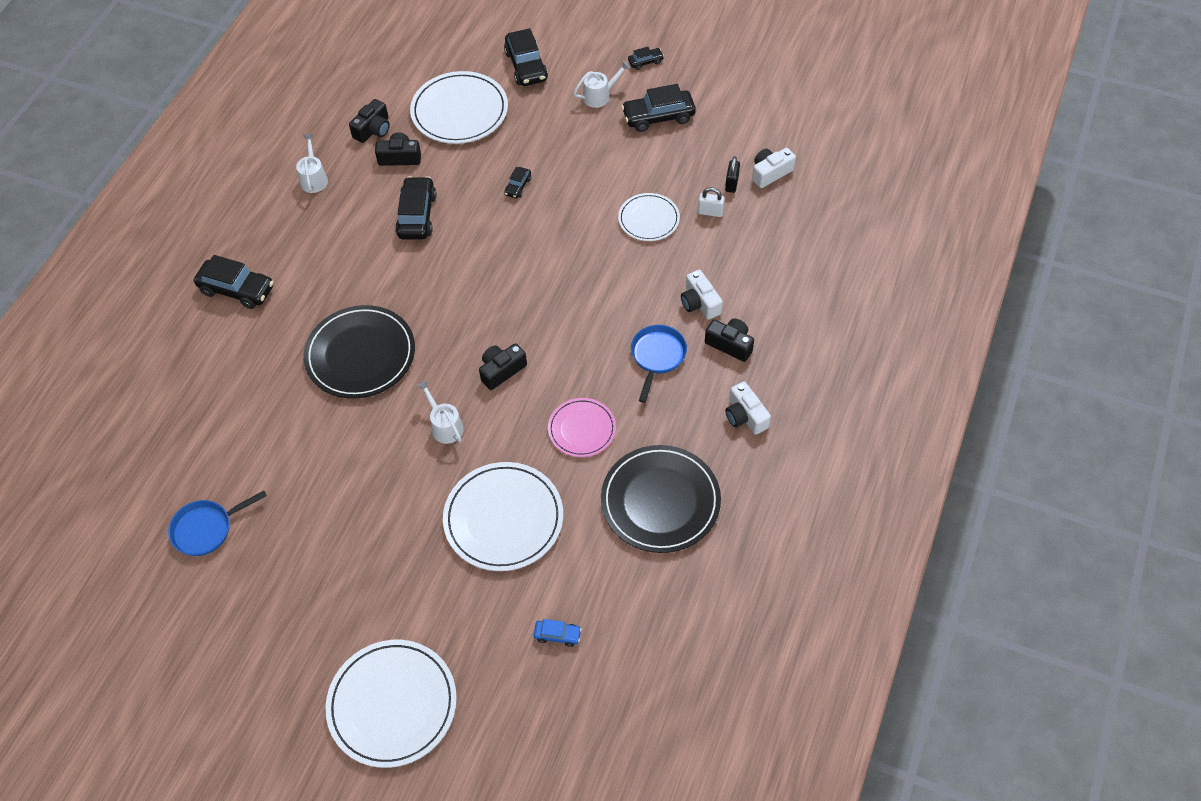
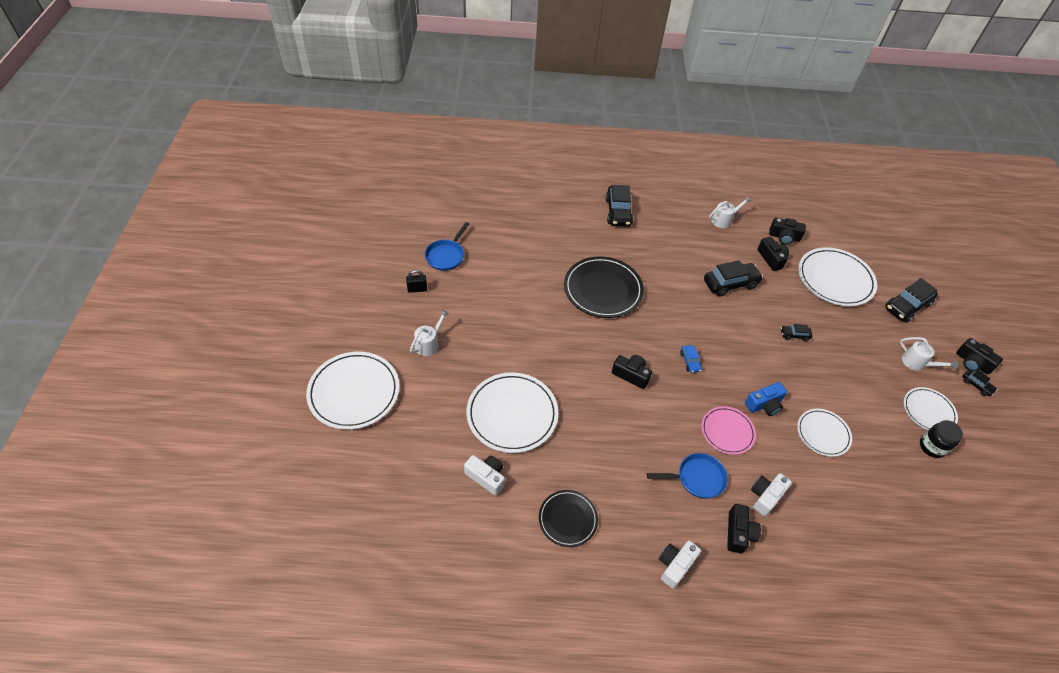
camera: 65 degrees right, 5 degrees down
blue pan [168,491,267,556] -> blue pan turned 105 degrees counterclockwise [425,222,469,271]
white watering can [417,380,463,444] -> white watering can moved to [410,310,449,356]
blue car [534,619,582,647] -> blue car moved to [680,345,702,373]
pink plate [548,398,616,457] -> pink plate moved to [701,406,756,455]
black plate [601,445,721,553] -> black plate [539,490,598,547], size x0.59
black car [621,84,696,132] -> white plate [904,387,958,430]
white padlock [698,187,725,217] -> none
black padlock [725,156,740,193] -> black padlock moved to [406,270,427,293]
white camera [752,148,796,188] -> white camera moved to [464,455,505,496]
none -> blue camera [745,382,787,416]
none -> black jar [920,420,963,458]
none -> black camera [956,338,1003,374]

